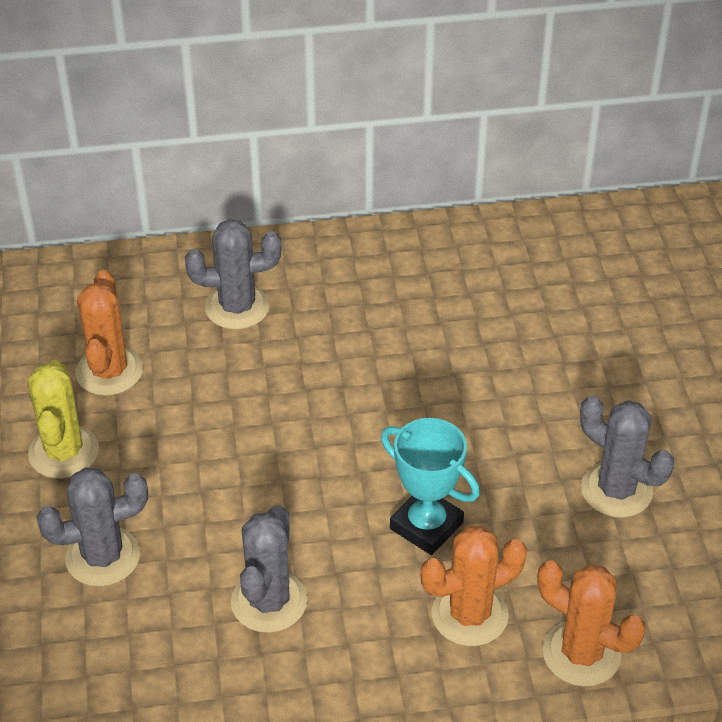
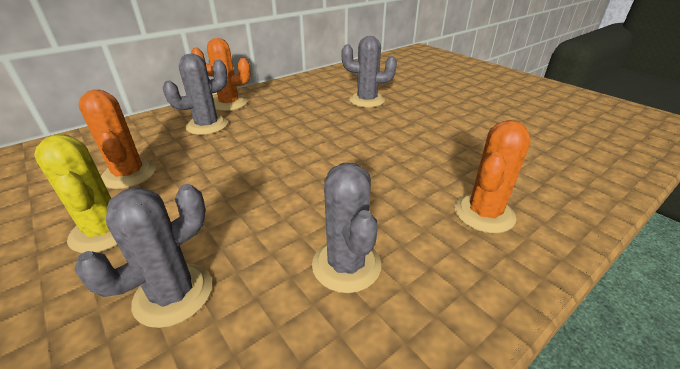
camera: 30 degrees left, 10 degrees down
turquoise trophy [381,418,480,555] -> none
orange cactus [538,560,646,687] -> orange cactus moved to [191,38,251,111]
grey cactus [580,396,674,518] -> grey cactus moved to [341,36,397,108]

